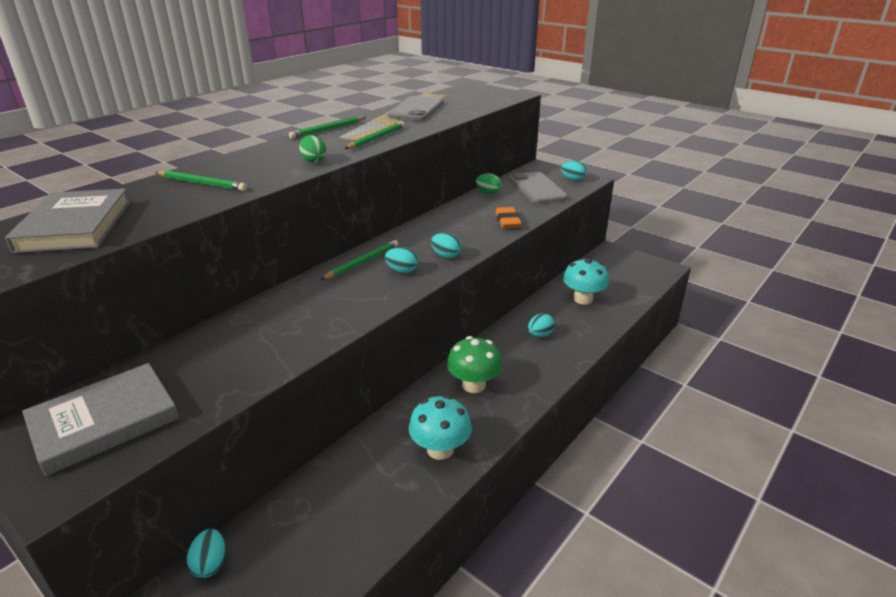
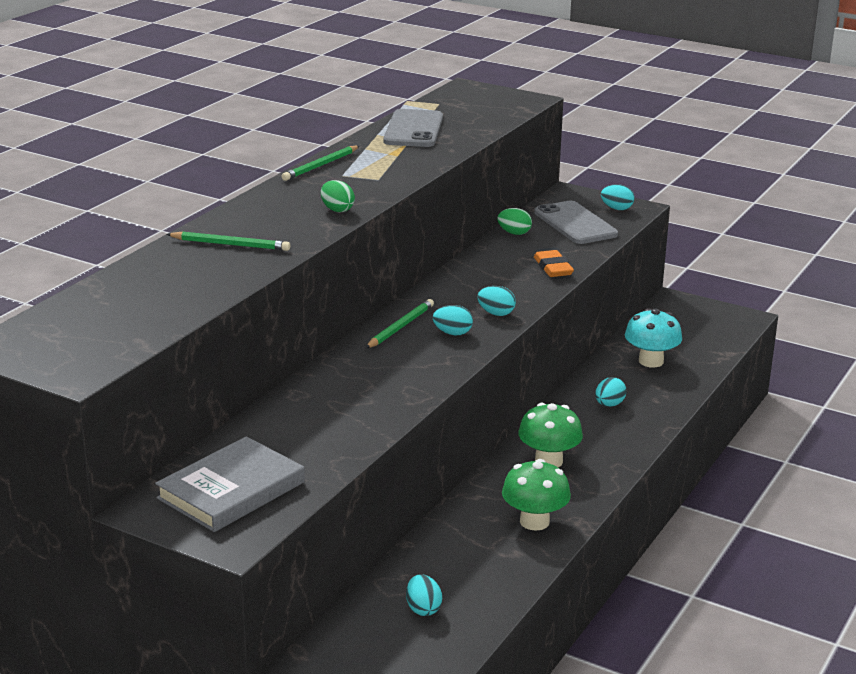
camera: 10 degrees left, 5 degrees down
grey book [5,189,130,253] -> none
turquoise egg [187,529,226,578] -> turquoise egg moved to [406,574,442,616]
green pencil [345,121,405,149] -> none
turquoise mushroom [409,395,472,460] -> green mushroom [502,459,571,531]

